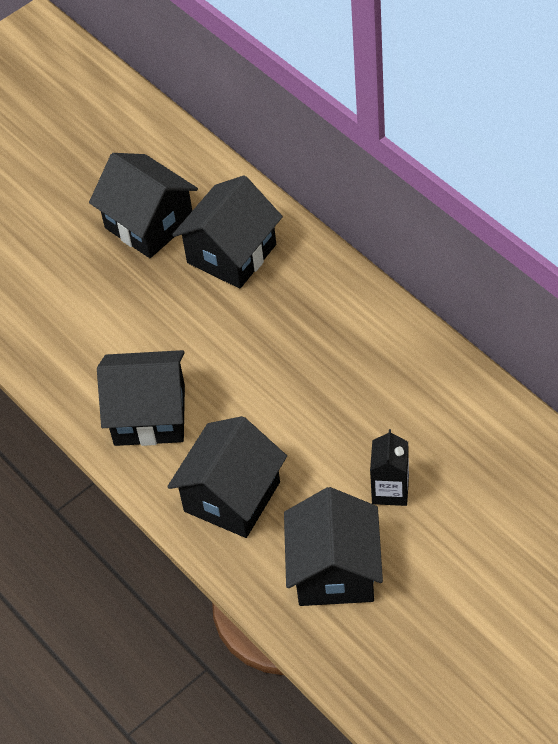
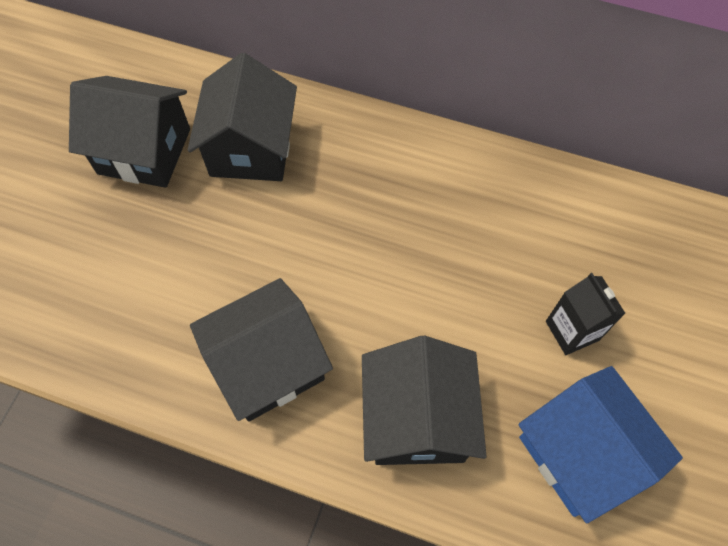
camera: 35 degrees left, 10 degrees up
black house [284,487,383,606] -> blue house [518,366,683,523]

